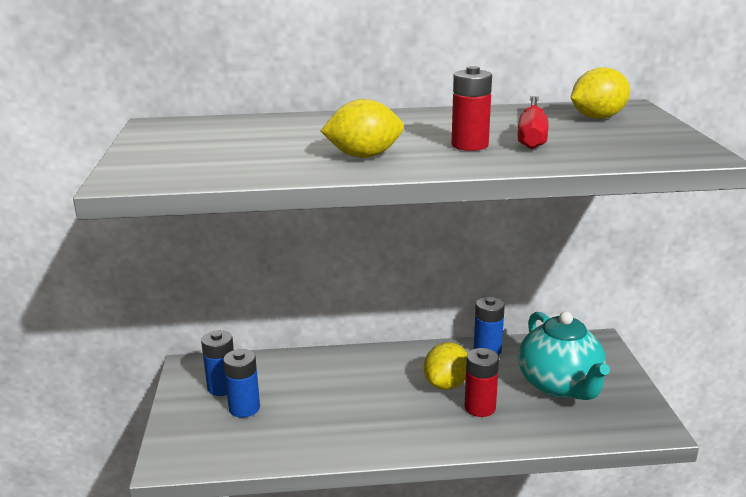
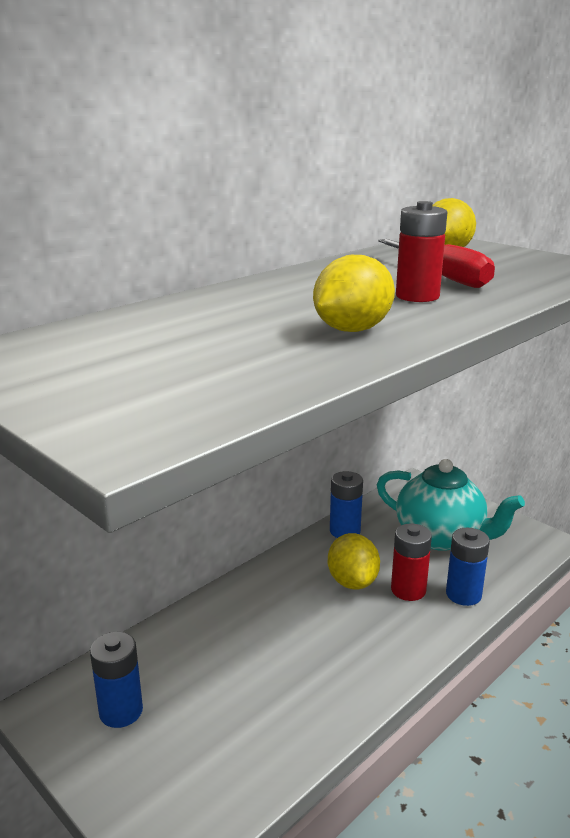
camera: 40 degrees left, 0 degrees up
blue battery [223,349,260,418] -> blue battery moved to [446,528,490,606]

